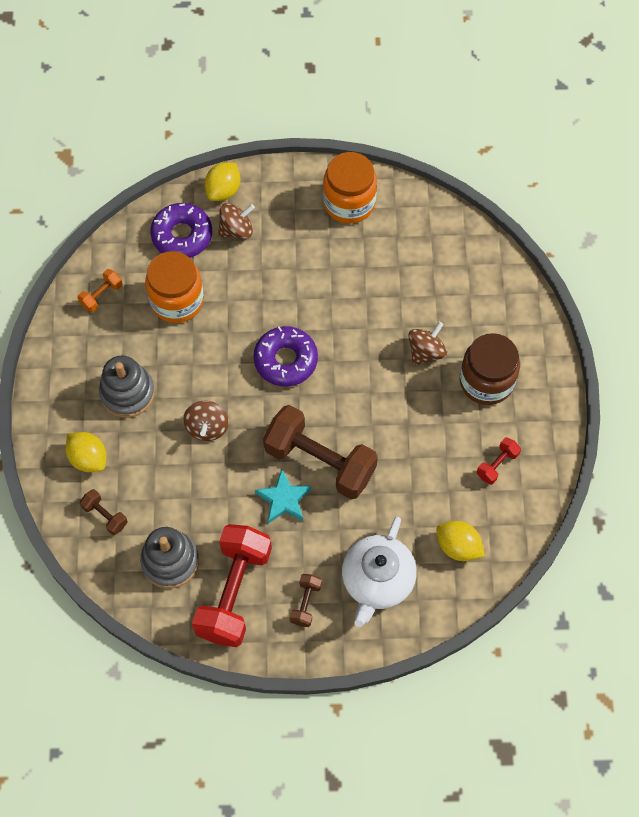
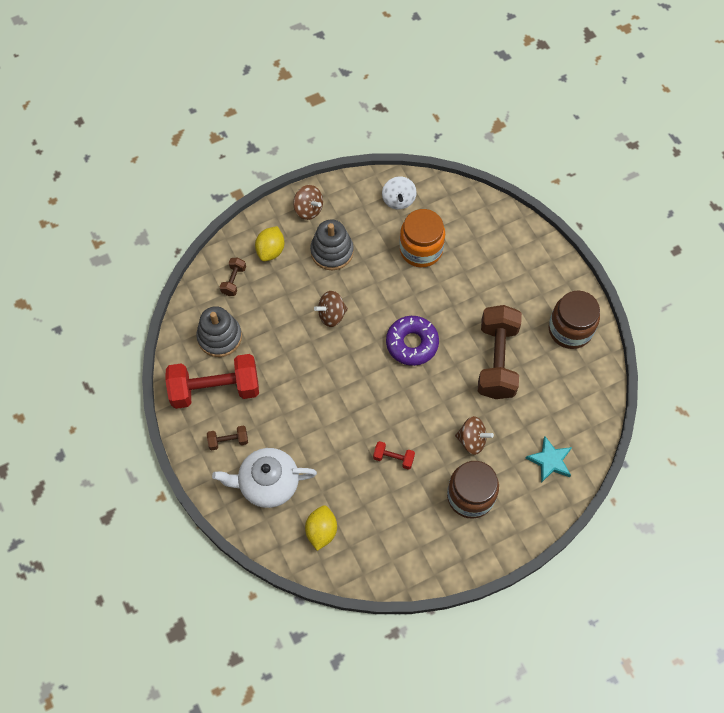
camera: 65 degrees right, 0 degrees up
orange dumbbell [78,269,123,312] -> white spinning top [382,177,417,210]
purple donut [150,203,212,258] -> none
yellow lemon [205,163,241,201] -> none
brown spinning top [218,203,255,239] -> brown spinning top moved to [293,185,323,220]
turquoise star [255,469,312,524] -> turquoise star moved to [526,436,572,483]
brown dumbbell [263,405,378,499] -> brown dumbbell moved to [478,305,522,399]
orange jar [323,152,377,224] -> brown jar [549,291,600,349]
red dumbbell [477,437,521,485] -> red dumbbell moved to [373,441,415,470]

